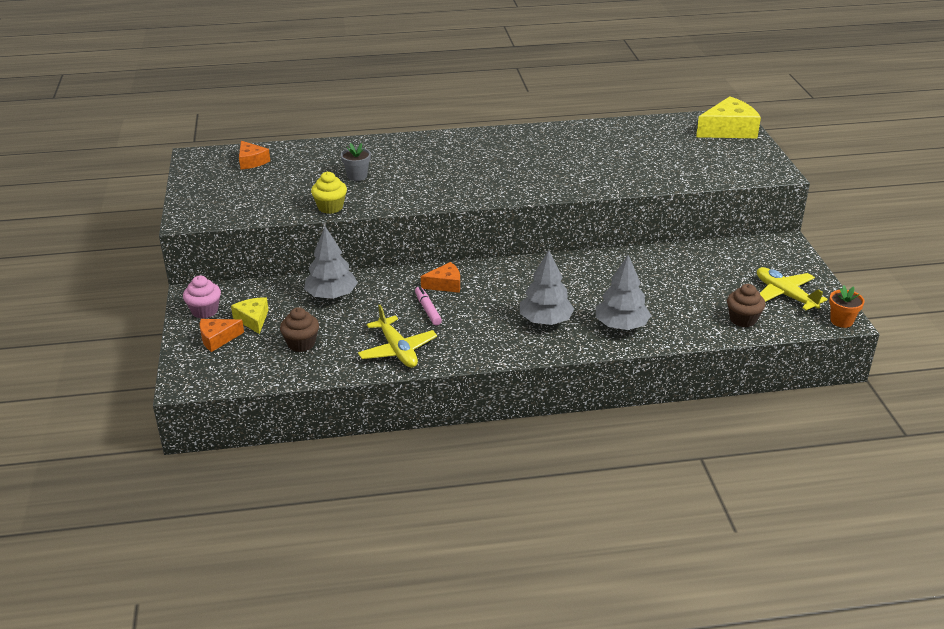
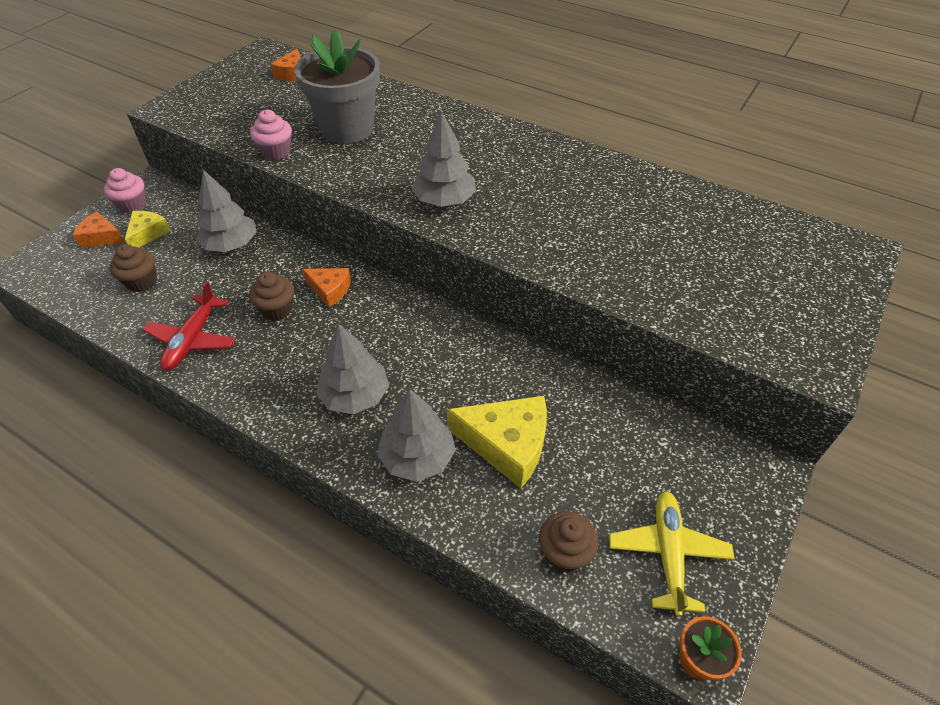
camera: 40 degrees right, 15 degrees up
yellow cupcake [311,172,347,214] -> pink cupcake [250,110,292,160]
grey flower pot [341,143,371,181] -> grey flower pot [294,29,380,144], size x2.32
yellow plane [358,305,437,368] -> red plane [143,281,236,370]
pink marker [415,286,442,325] -> brown cupcake [249,272,294,321]
yellow cheese [696,96,761,138] -> yellow cheese moved to [447,396,547,488]
none -> grey tree [411,111,476,207]

